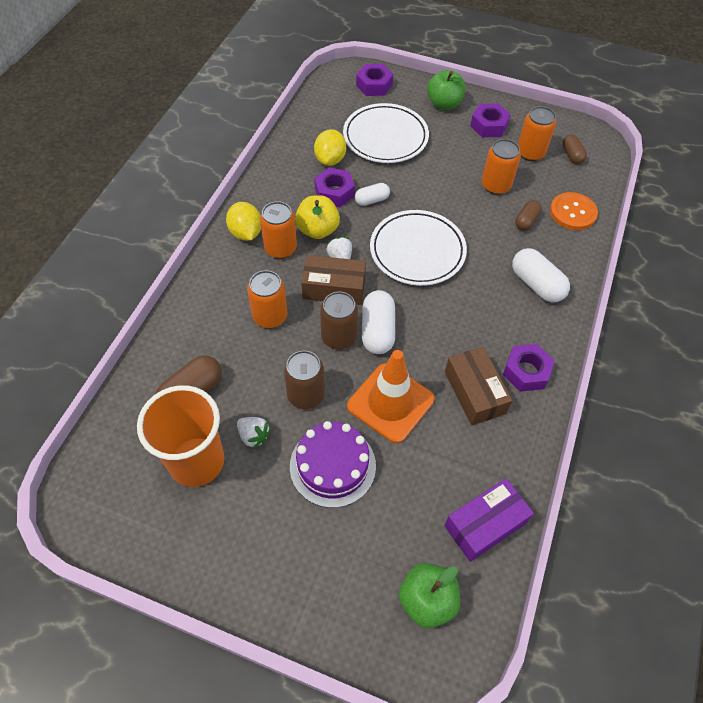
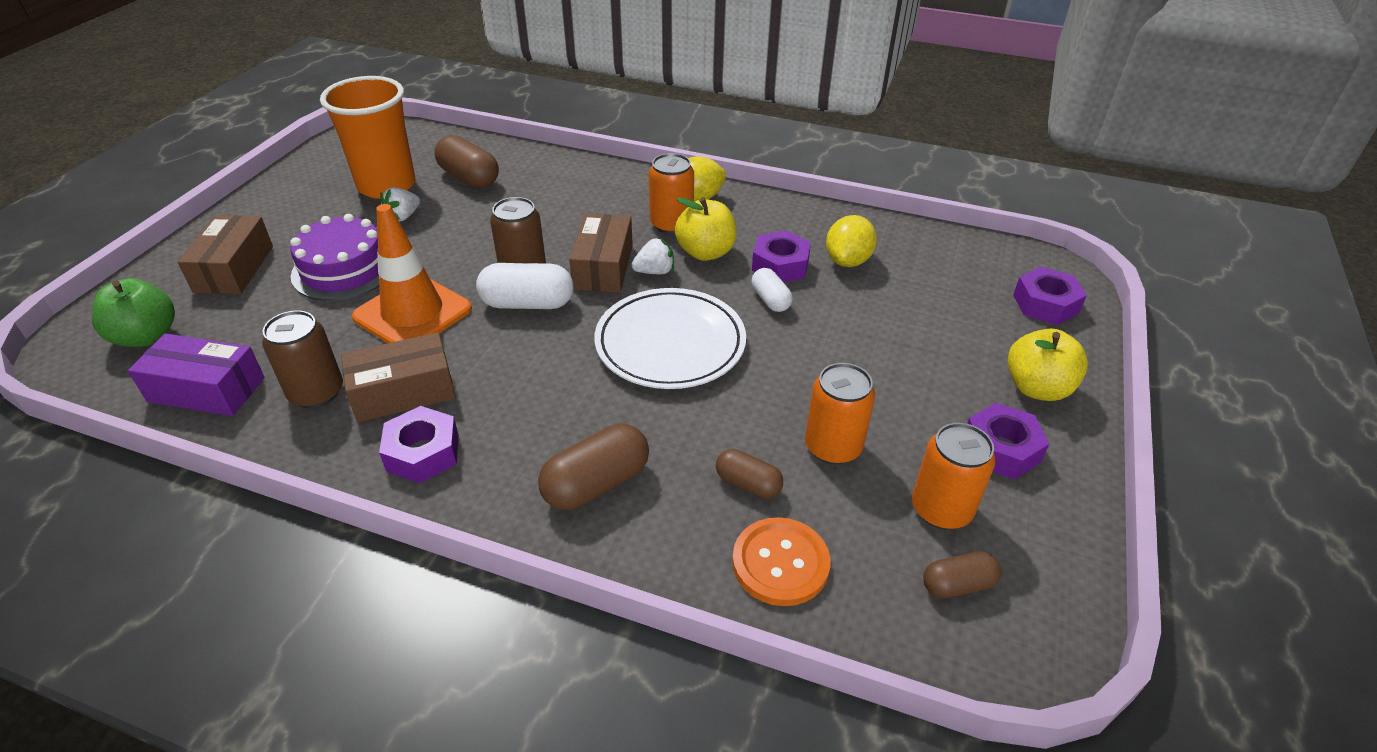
camera: 90 degrees right, 15 degrees down
orange can [247,270,287,328] -> none
brown can [284,351,325,409] -> brown can moved to [262,310,343,408]
yellow lemon [314,129,346,166] -> yellow lemon turned 75 degrees counterclockwise [826,215,877,267]
white plate [343,103,429,163] -> none
green apple [427,70,466,110] -> yellow apple [1008,328,1088,401]
purple box [444,478,534,562] -> purple box turned 45 degrees counterclockwise [128,333,265,416]
white capsule [512,248,570,303] -> brown capsule [538,424,649,510]
none -> brown box [178,215,273,294]

